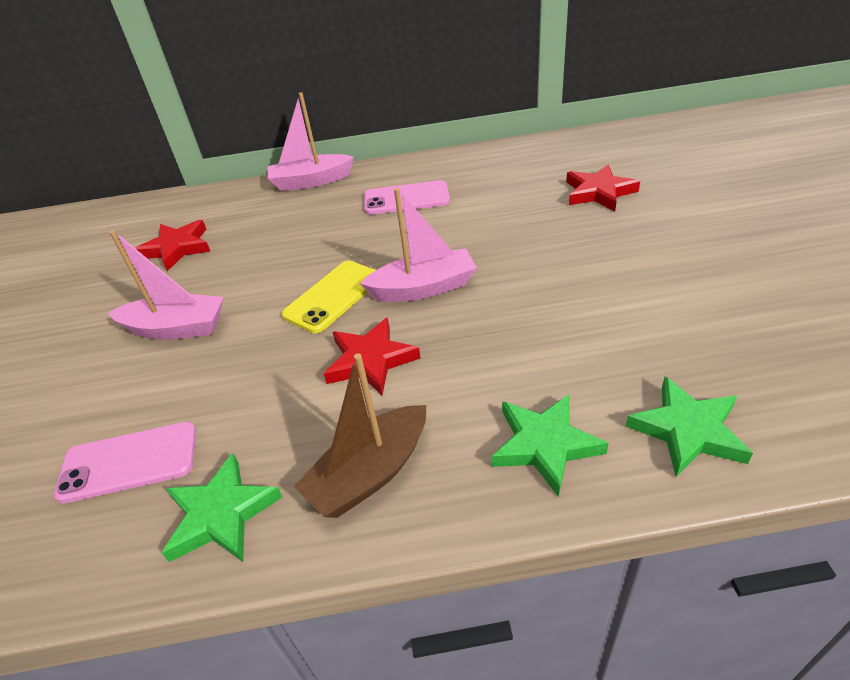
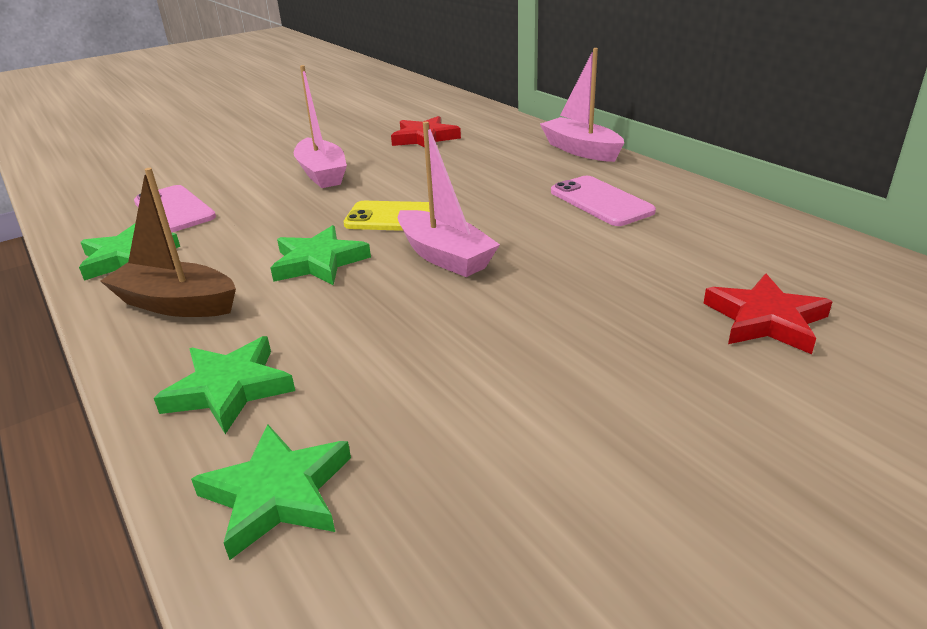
camera: 60 degrees right, 10 degrees down
red star [324,318,420,395] -> green star [270,225,371,285]

